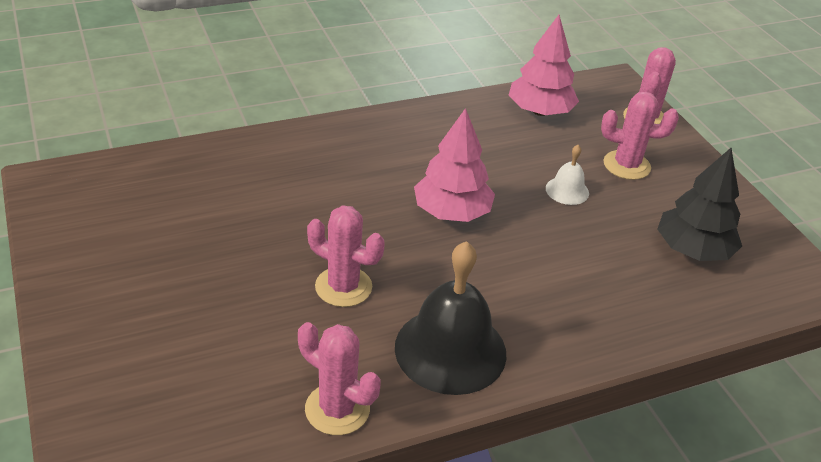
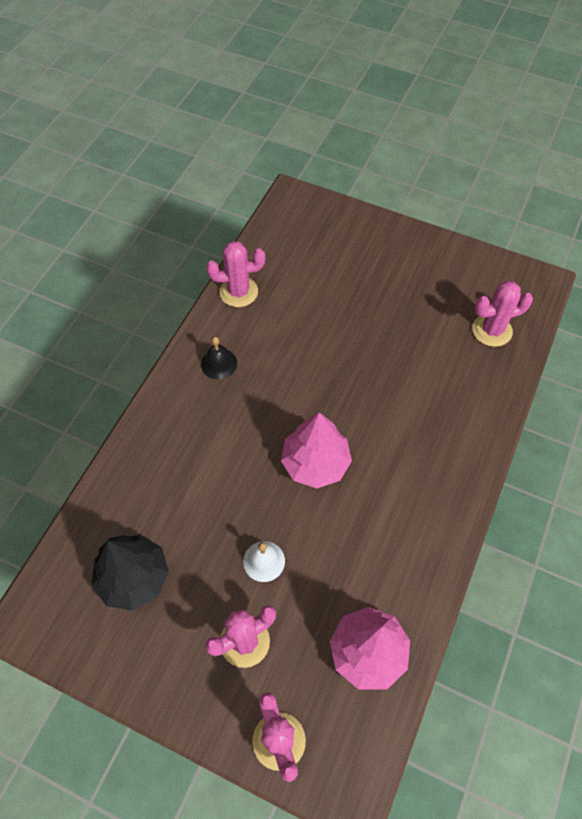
camera: 140 degrees right, 20 degrees up
pink cactus [307,205,385,307] -> pink cactus moved to [472,281,533,347]
black bell [395,241,506,395] -> black bell [201,337,237,380], size x0.48

